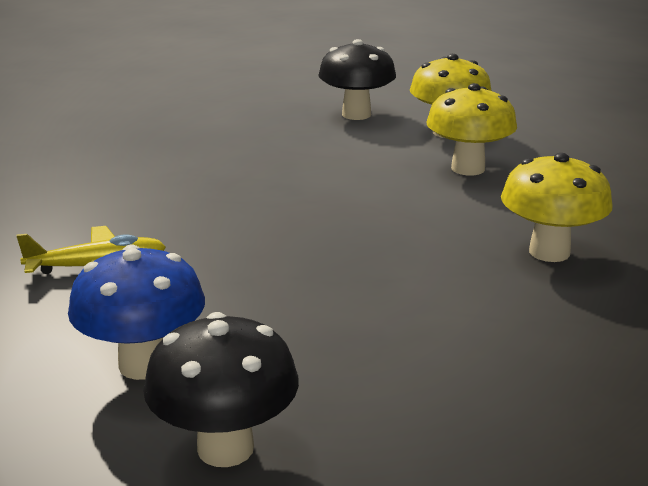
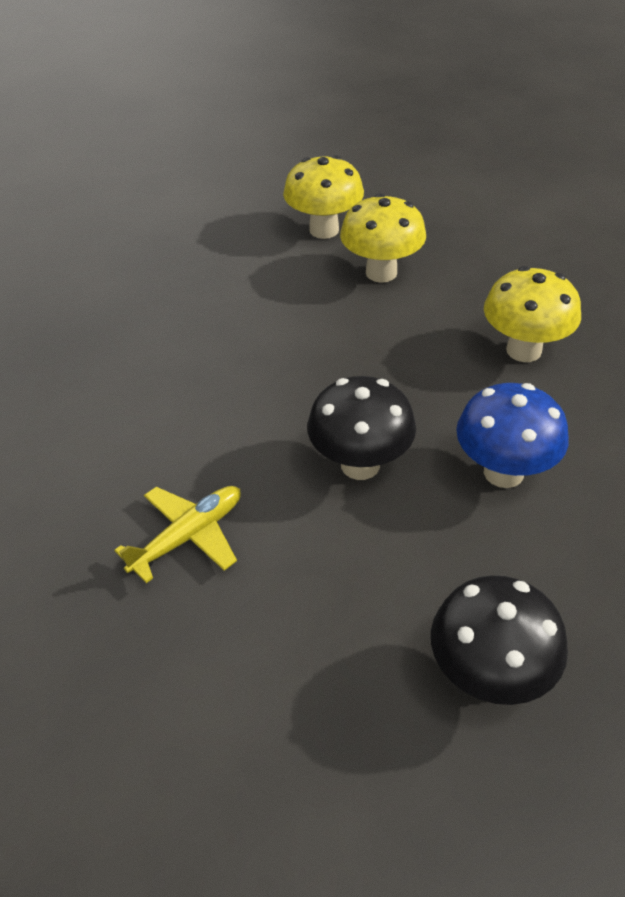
camera: 30 degrees left, 20 degrees up
blue mushroom [68,245,205,380] -> blue mushroom moved to [456,383,569,488]
black mushroom [318,39,396,120] -> black mushroom moved to [307,376,416,480]

